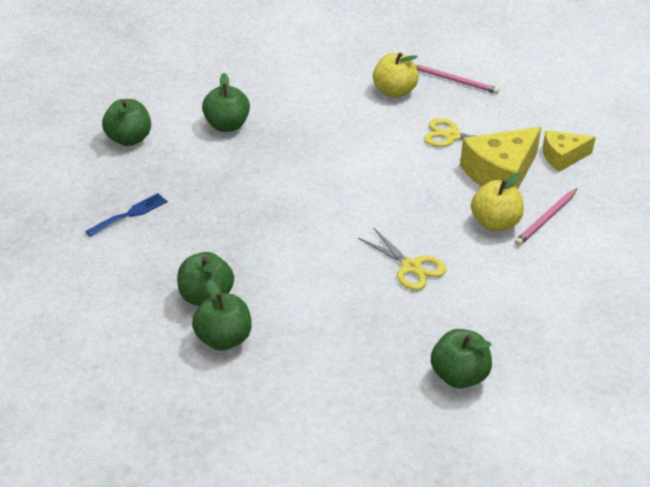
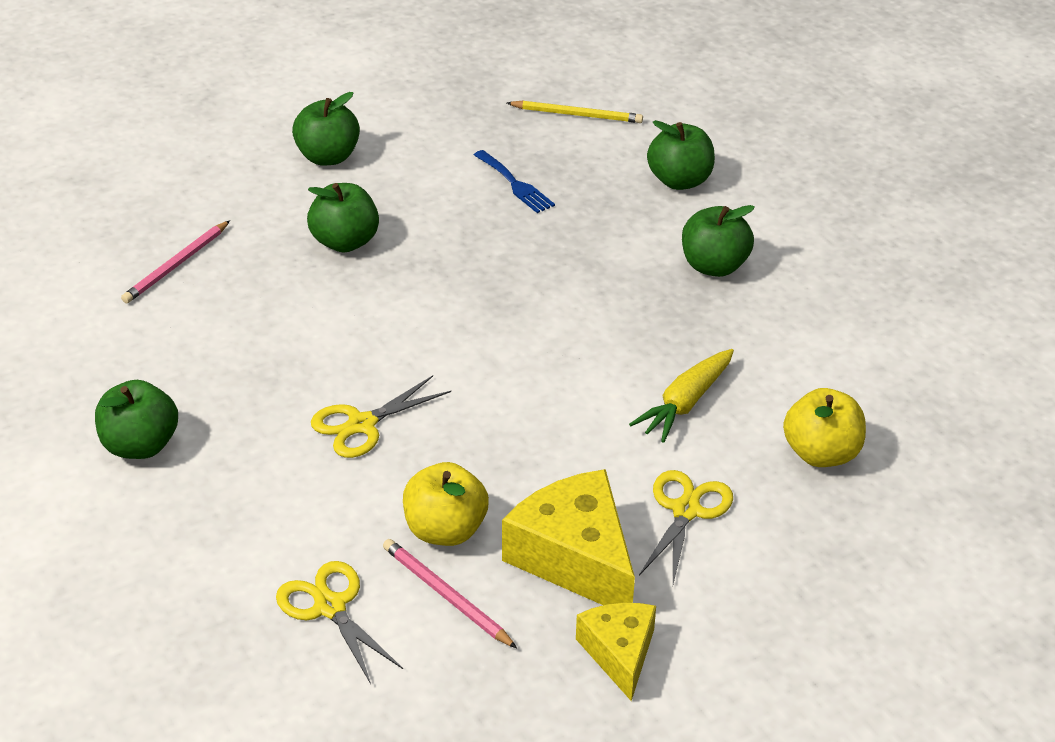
camera: 95 degrees right, 0 degrees up
green apple [192,280,252,351] -> green apple moved to [292,92,360,166]
pink pencil [415,65,499,94] -> pink pencil moved to [121,220,230,303]
none -> yellow scissors [276,561,403,684]
none -> yellow pencil [507,100,643,123]
none -> yellow carrot [629,349,734,443]

